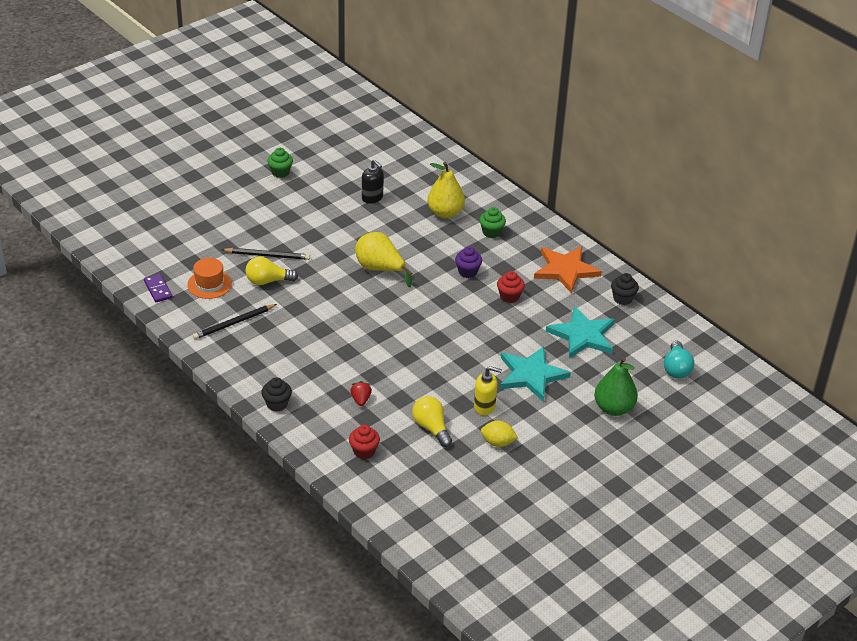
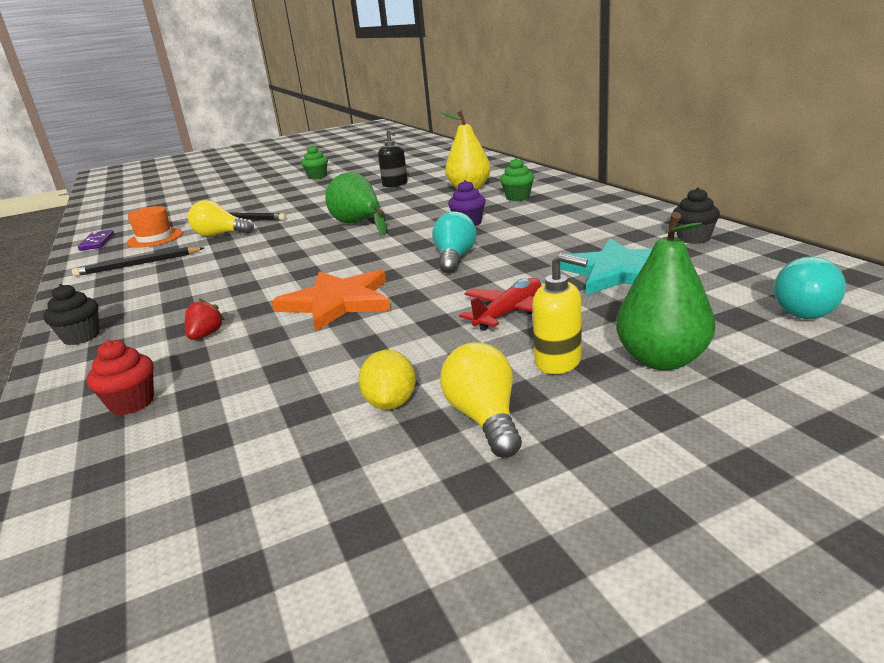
camera: 20 degrees right, 15 degrees down
yellow pear [355,232,412,288] -> green pear [325,172,386,236]
yellow light bulb [412,396,452,447] -> yellow light bulb moved to [440,342,522,458]
yellow soap dispenser [474,366,502,415] -> yellow soap dispenser moved to [532,253,588,374]
yellow lemon [481,421,518,447] -> yellow lemon turned 60 degrees clockwise [358,350,416,410]
red cupcake [497,271,525,303] -> none
turquoise star [500,346,571,402] -> red plane [459,278,541,331]
orange star [534,246,602,294] -> orange star moved to [272,270,391,332]
none -> turquoise light bulb [432,211,476,274]

